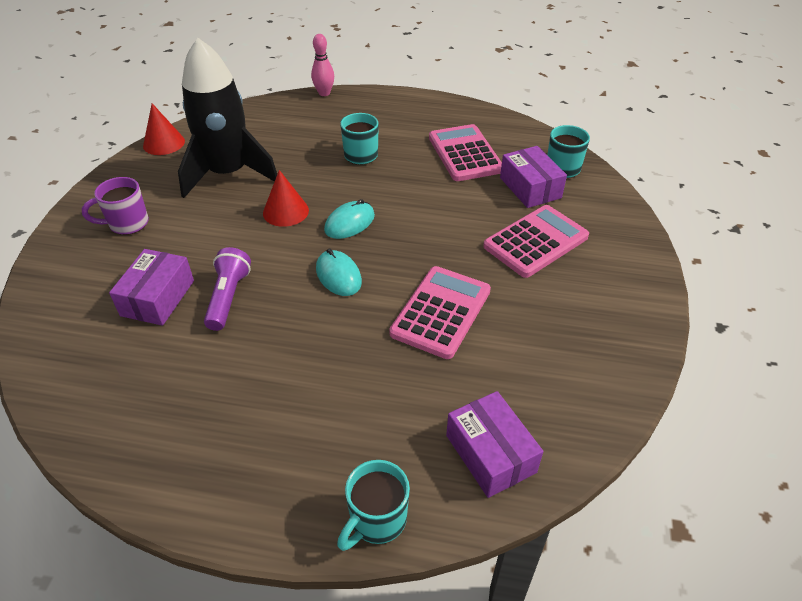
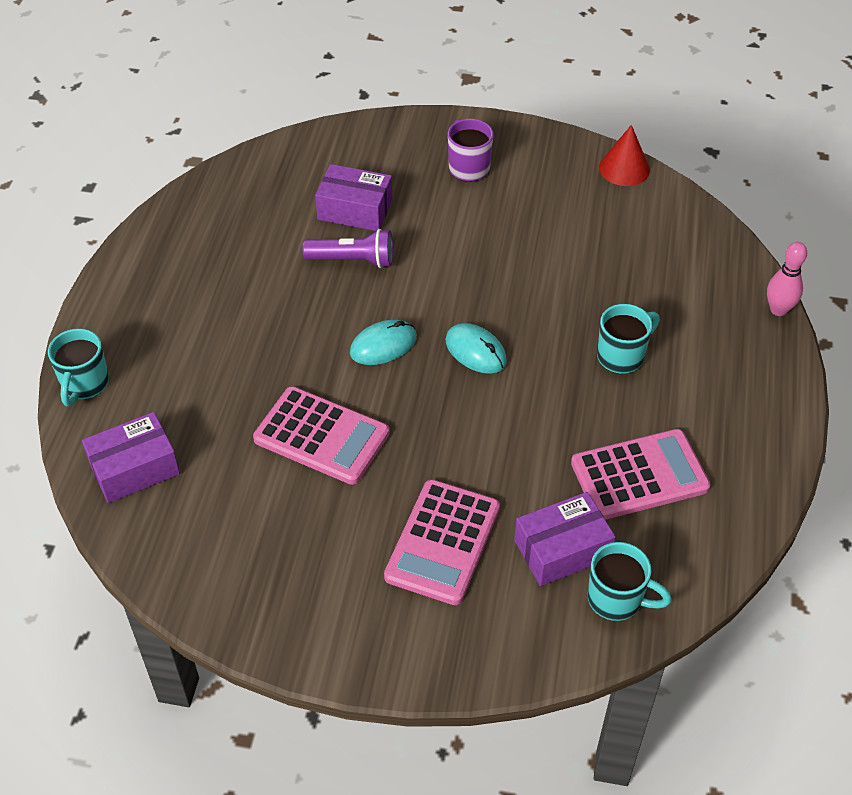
camera: 90 degrees right, 5 degrees up
black rocket [178,38,277,198] -> none
red cone [263,170,309,227] -> none
turquoise mug [337,460,410,551] -> turquoise mug turned 120 degrees counterclockwise [48,328,109,406]
pink calculator [483,205,589,278] -> pink calculator turned 60 degrees clockwise [384,479,500,605]

